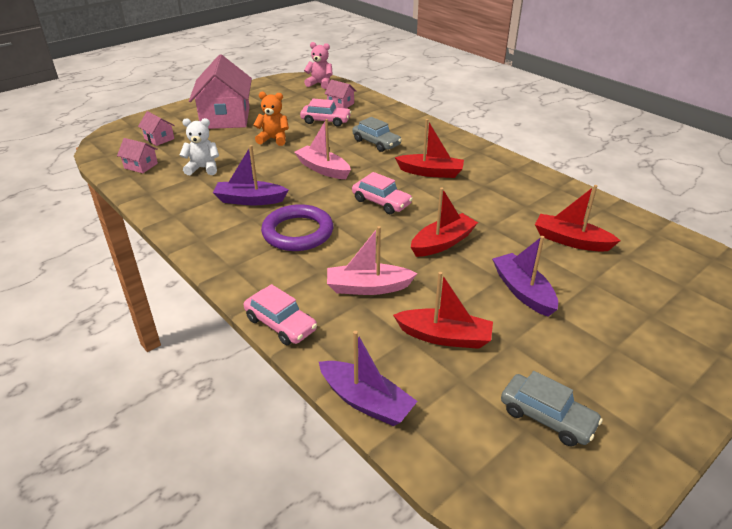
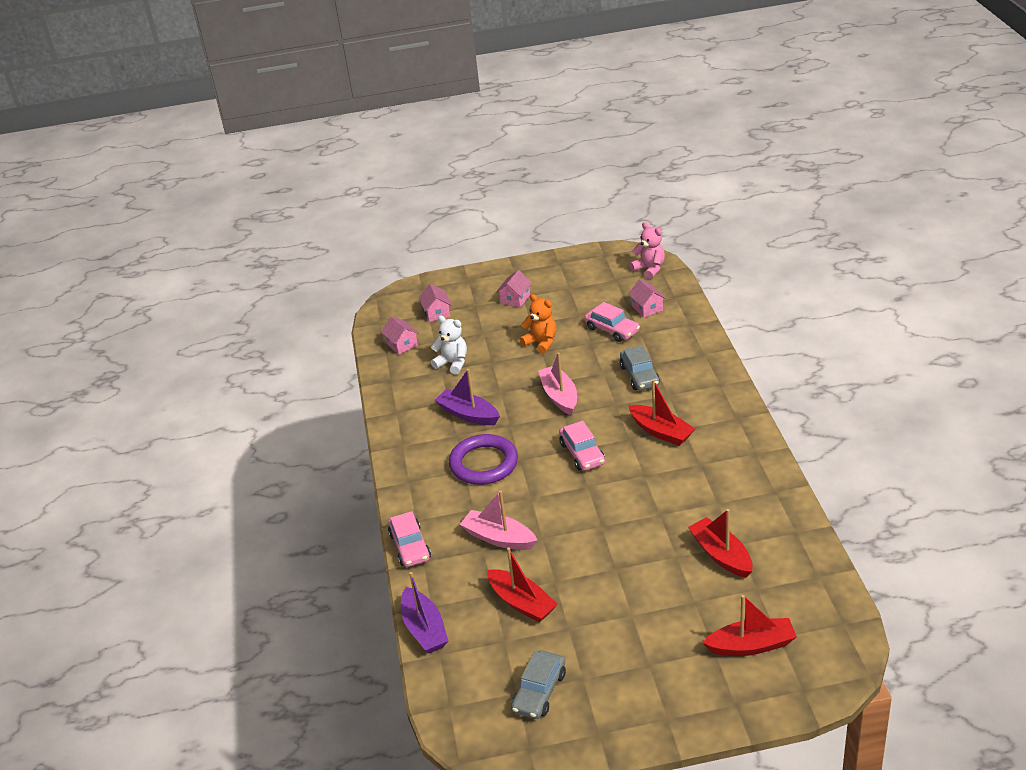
camera: 35 degrees right, 0 degrees up
pink house [189,54,252,129] -> pink house [496,270,532,307], size x0.44
red boat [411,188,478,257] -> red boat moved to [702,595,797,656]
purple boat [492,236,558,317] -> none
grey car [501,371,603,447] -> grey car turned 45 degrees clockwise [511,650,566,719]

